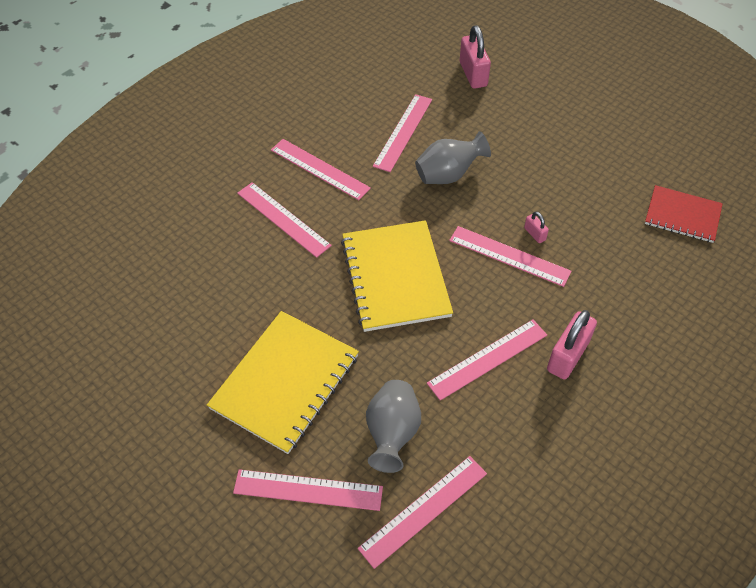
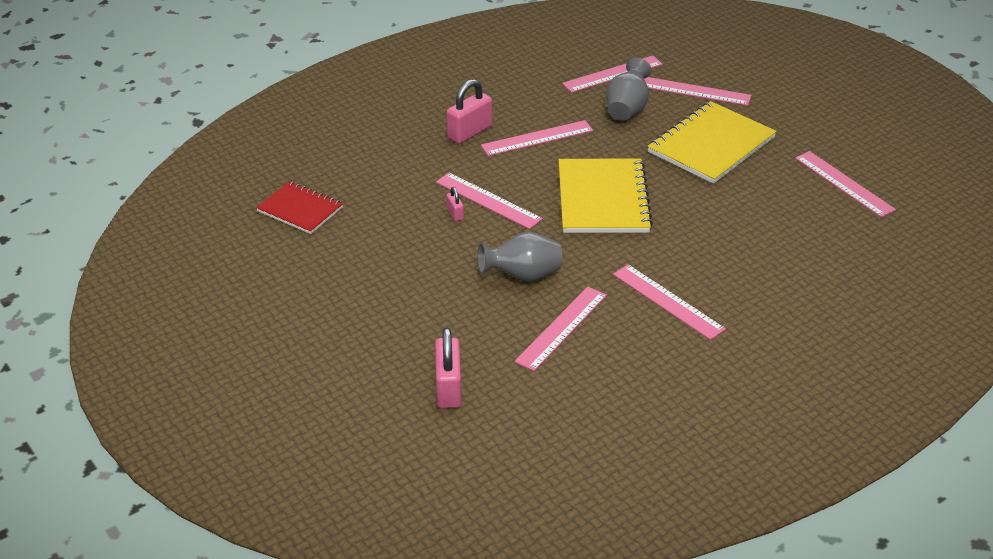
camera: 170 degrees left, 15 degrees down
pink ruler [237,182,332,258] -> pink ruler moved to [795,151,896,218]

